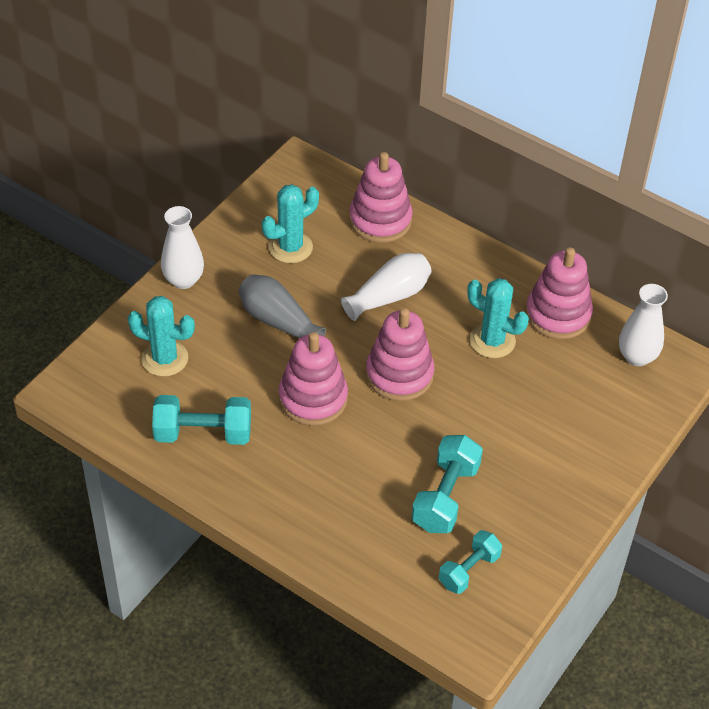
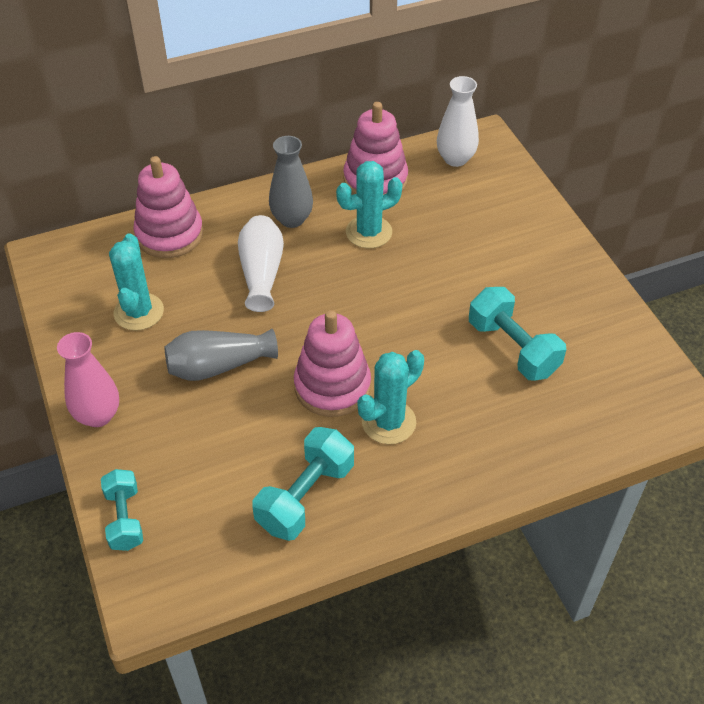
camera: 55 degrees left, 0 degrees up
turquoise cactus [128,296,195,377] -> turquoise cactus moved to [357,350,424,444]
white vase [161,206,204,289] -> pink vase [57,332,119,427]
pink stacking toy [366,308,434,401] -> none
turquoise dumbbell [439,530,502,594] -> turquoise dumbbell moved to [101,469,143,551]
none -> grey vase [269,136,313,228]

